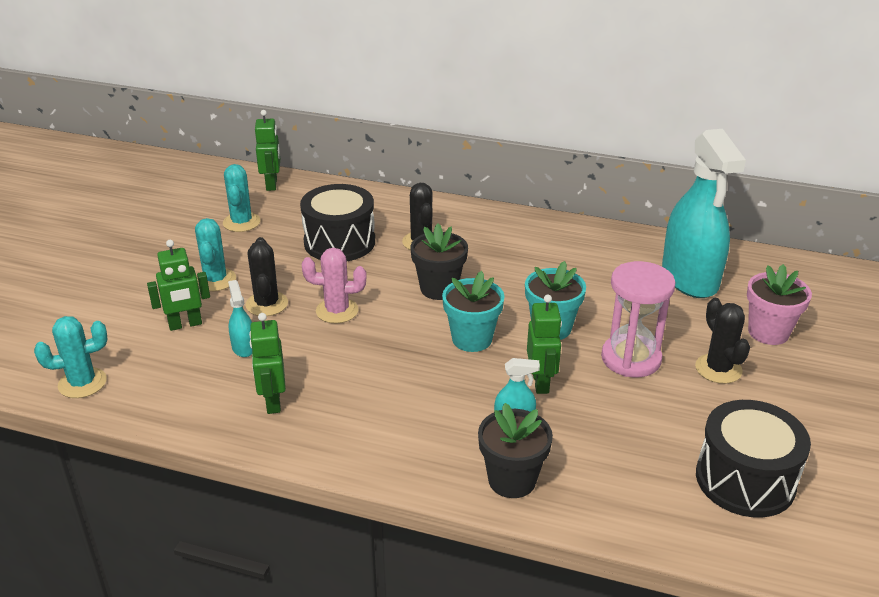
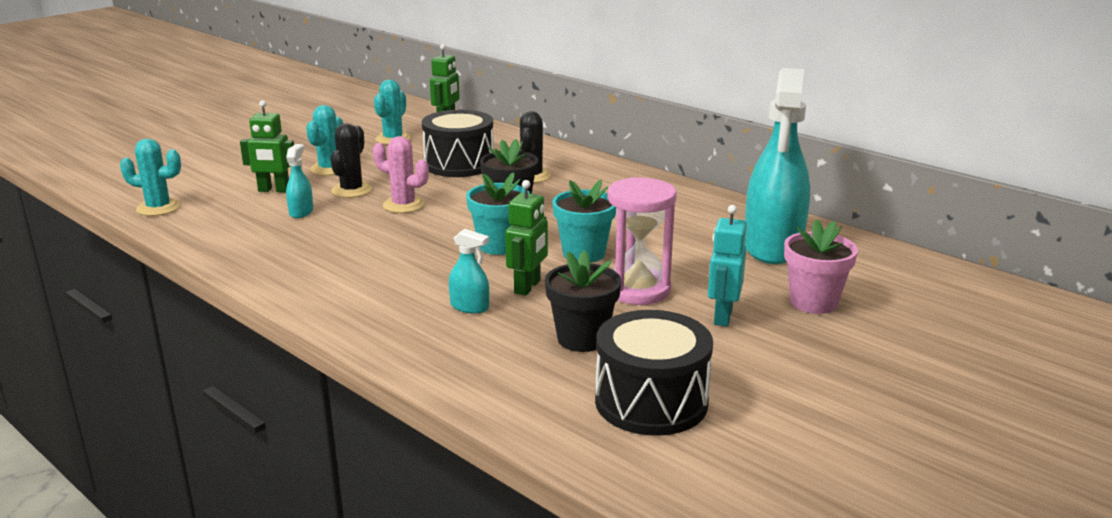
camera: 25 degrees right, 10 degrees down
green robot [249,313,286,414] -> none
black flower pot [478,403,553,498] -> black flower pot moved to [545,250,622,352]
black cactus [695,298,750,384] -> turquoise robot [708,205,747,327]

